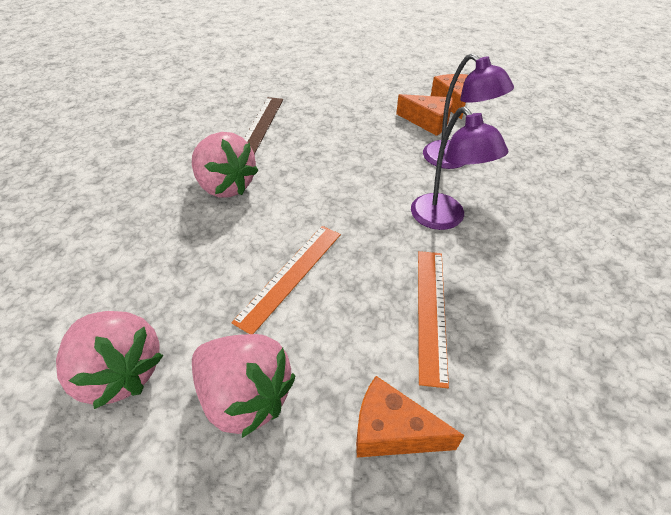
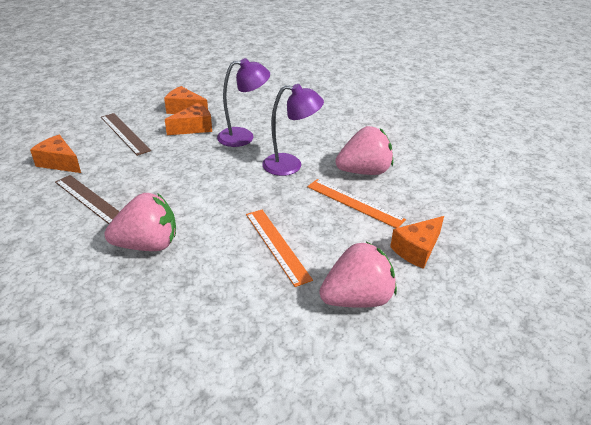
camera: 60 degrees left, 10 degrees down
pink strawberry [56,311,164,409] -> pink strawberry moved to [335,126,393,175]
none -> orange cheese [30,135,81,173]
none -> brown ruler [101,113,151,156]

